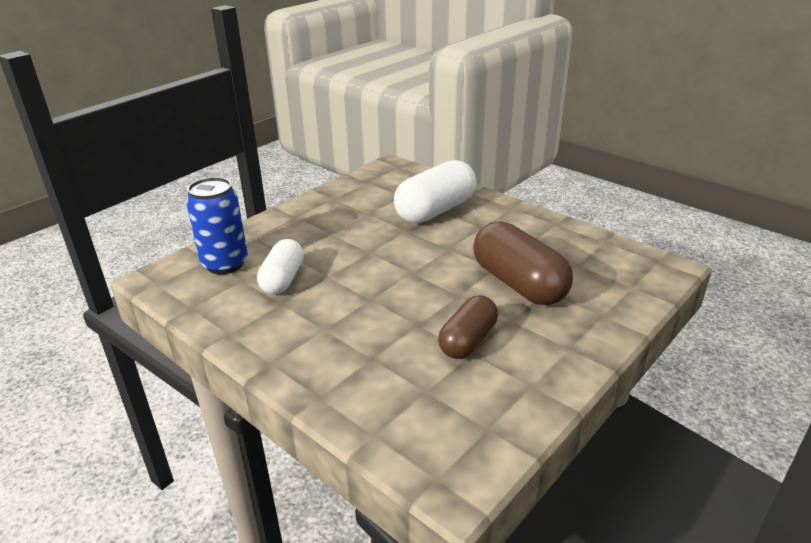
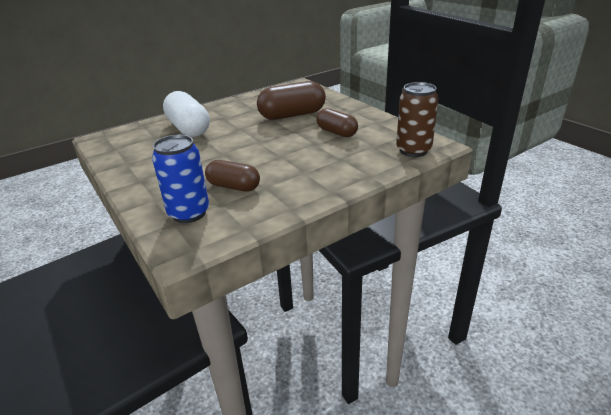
camera: 75 degrees left, 0 degrees up
white capsule [257,239,304,294] -> brown capsule [205,160,260,192]
none -> brown can [396,82,439,157]

